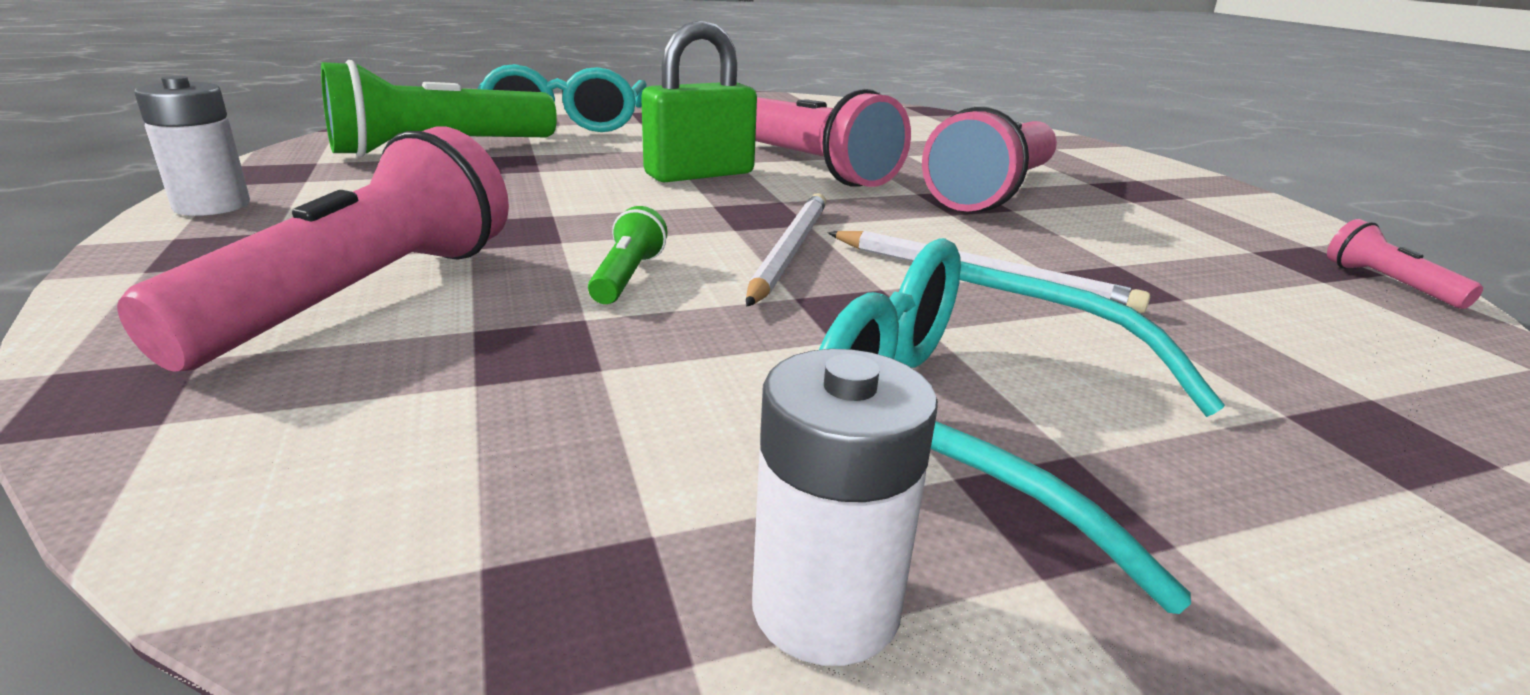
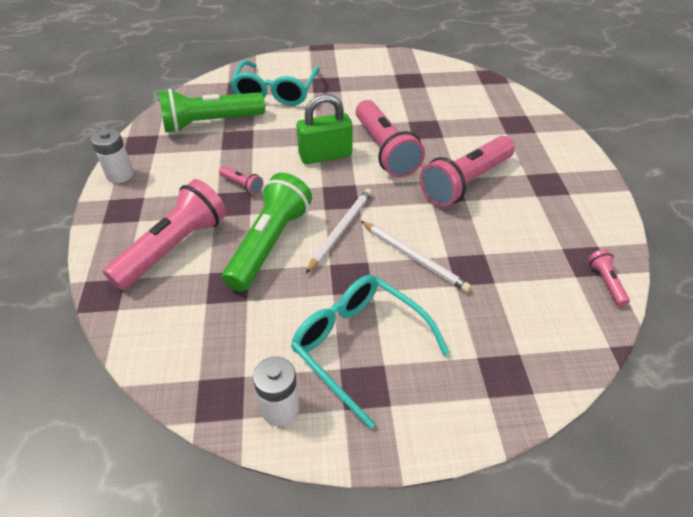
camera: 15 degrees right, 20 degrees up
green flashlight [588,206,668,304] -> green flashlight [222,173,312,292], size x2.30
none -> pink flashlight [219,166,263,195]

